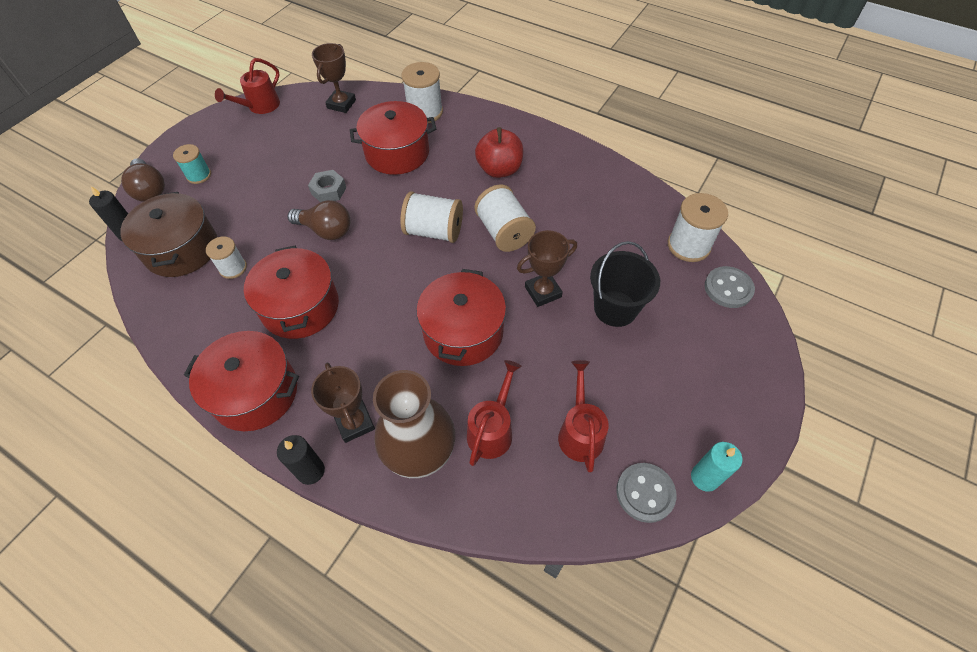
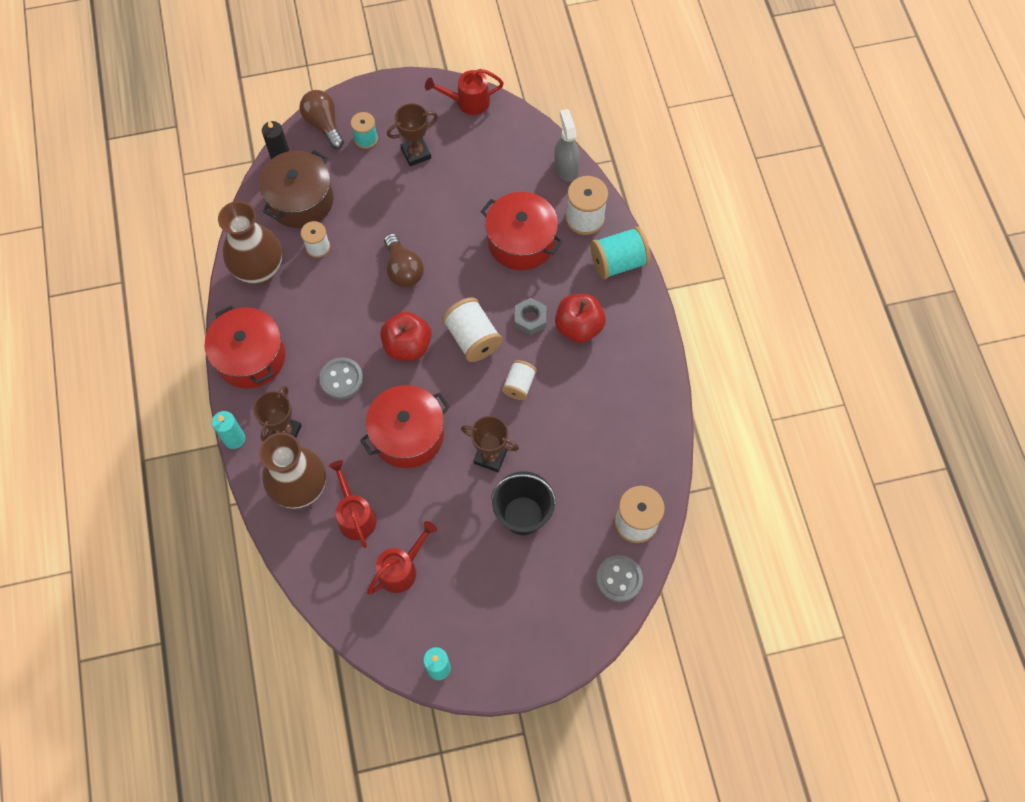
camera: 45 degrees right, 10 degrees up
brown light bulb [121,158,165,202] -> brown light bulb turned 135 degrees clockwise [300,90,344,149]
red pot [244,246,339,339] -> none
black candle [277,435,325,485] -> turquoise candle [212,411,246,449]
grey nut [308,170,346,202] -> grey nut moved to [515,298,546,336]
brown trophy [312,43,356,113] -> brown trophy moved to [387,103,438,166]
red watering can [467,360,522,466] -> red watering can turned 90 degrees counterclockwise [329,460,376,548]
white spool [474,184,536,252] -> white spool [502,360,537,400], size x0.62
grey button [616,463,676,523] -> grey button moved to [319,357,363,399]
none -> brown vase [218,201,282,284]
none -> red apple [380,312,431,361]
none -> grey spray bottle [554,109,580,182]
none -> turquoise spool [591,226,651,279]

